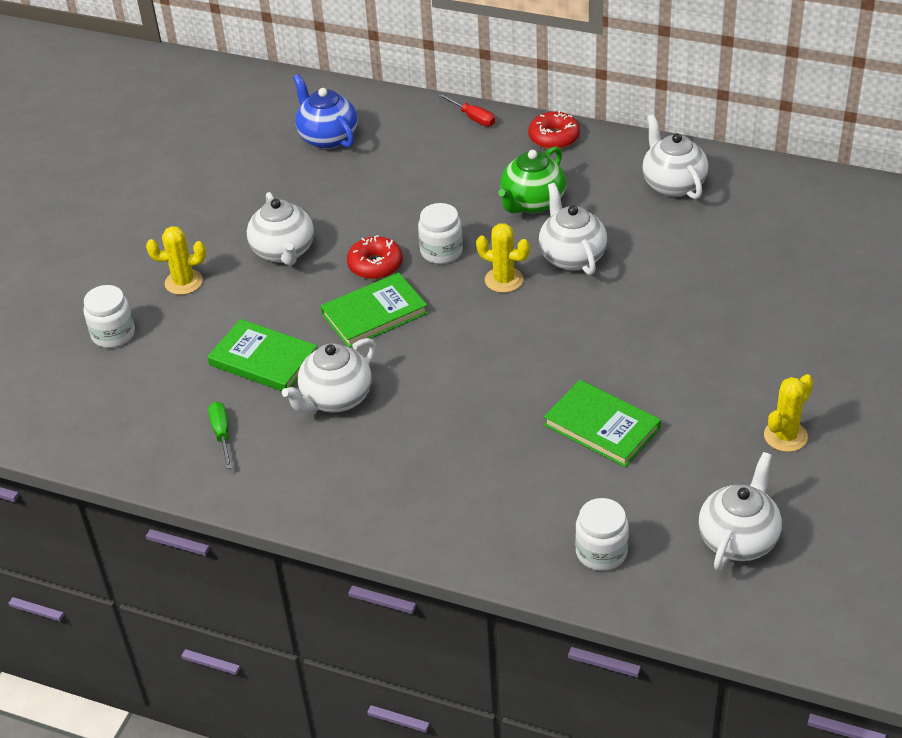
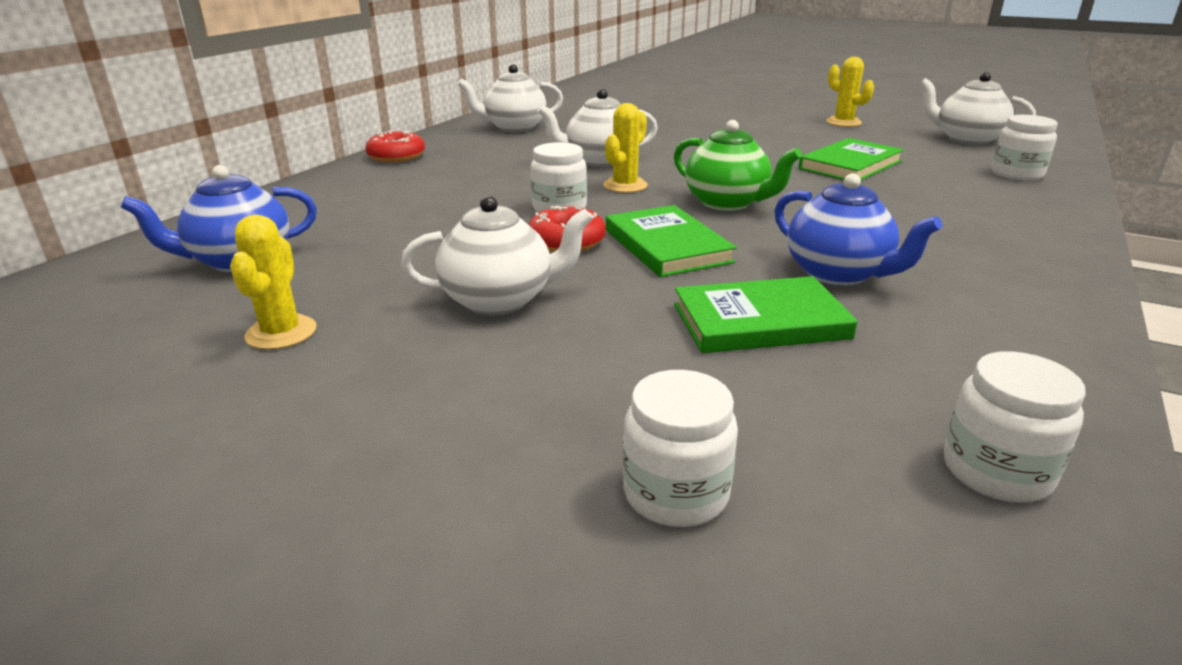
camera: 85 degrees left, 15 degrees down
yellow cactus [146,226,206,295] -> yellow cactus moved to [230,215,317,350]
green book [207,319,317,391] -> green book turned 45 degrees clockwise [674,276,858,353]
green screwdriver [208,402,232,469] -> none
white teapot [282,338,376,413] -> blue teapot [775,173,943,286]
red screwdriver [438,93,495,126] -> none
green teapot [498,146,566,214] -> green teapot moved to [674,120,802,211]
none -> white jar [944,351,1086,503]

